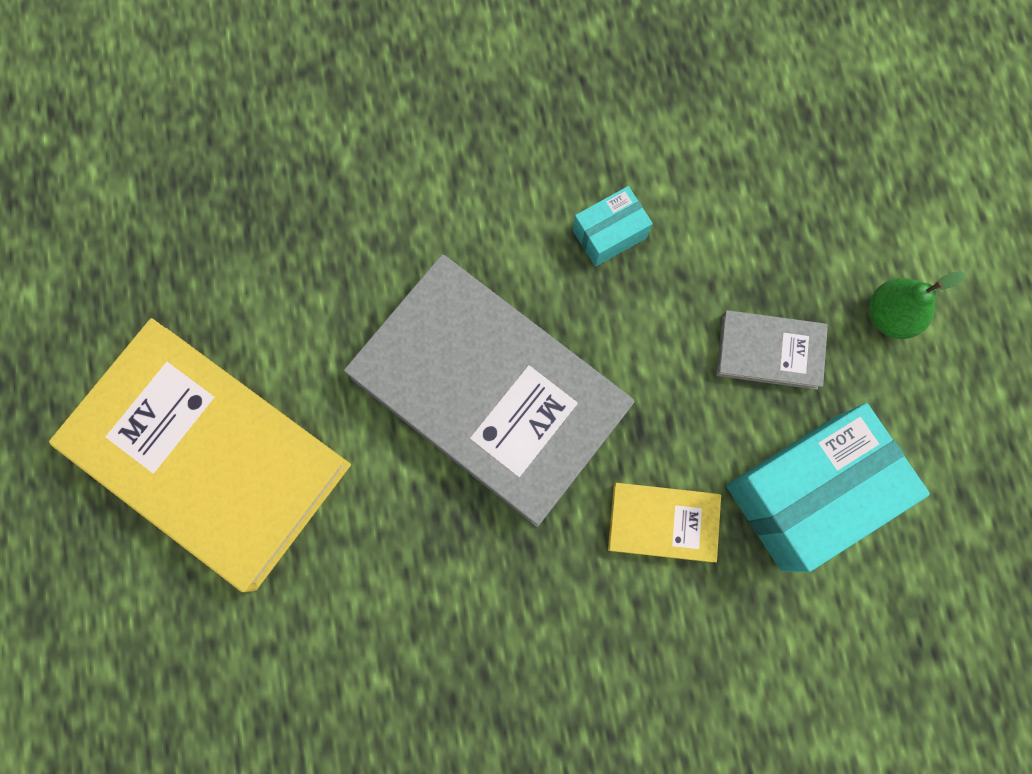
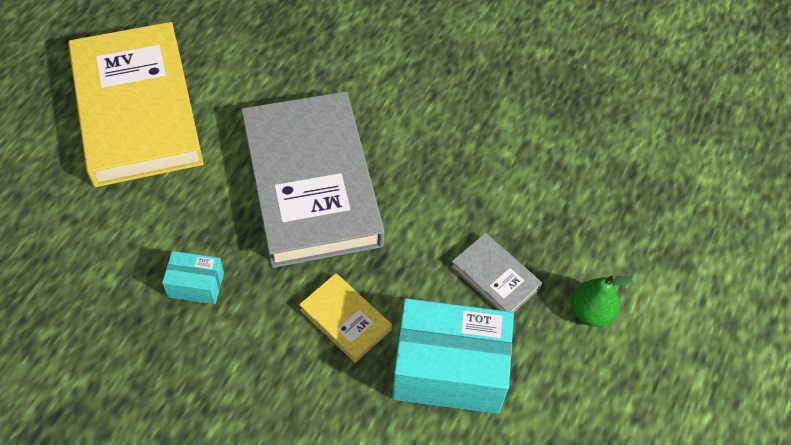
camera: 35 degrees right, 20 degrees down
turquoise box [573,186,653,267] -> turquoise box moved to [162,251,224,304]

